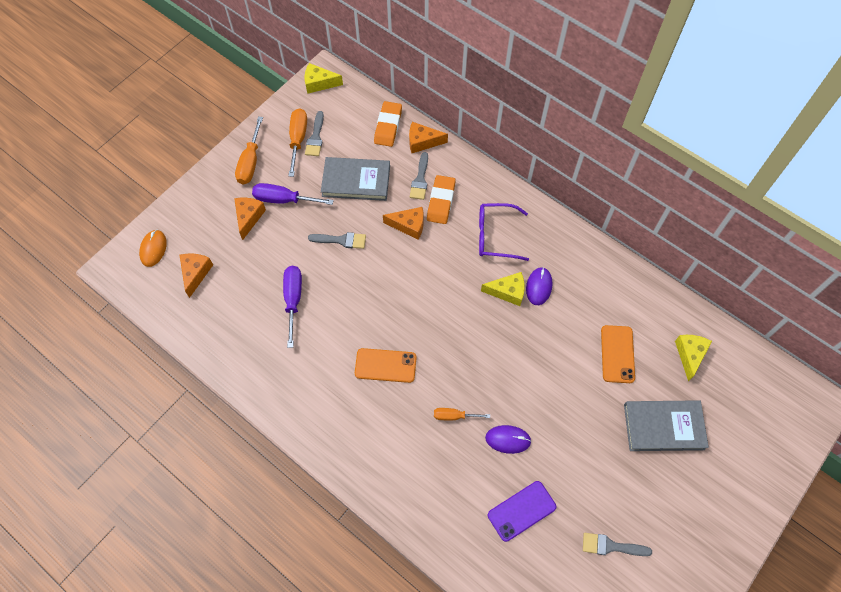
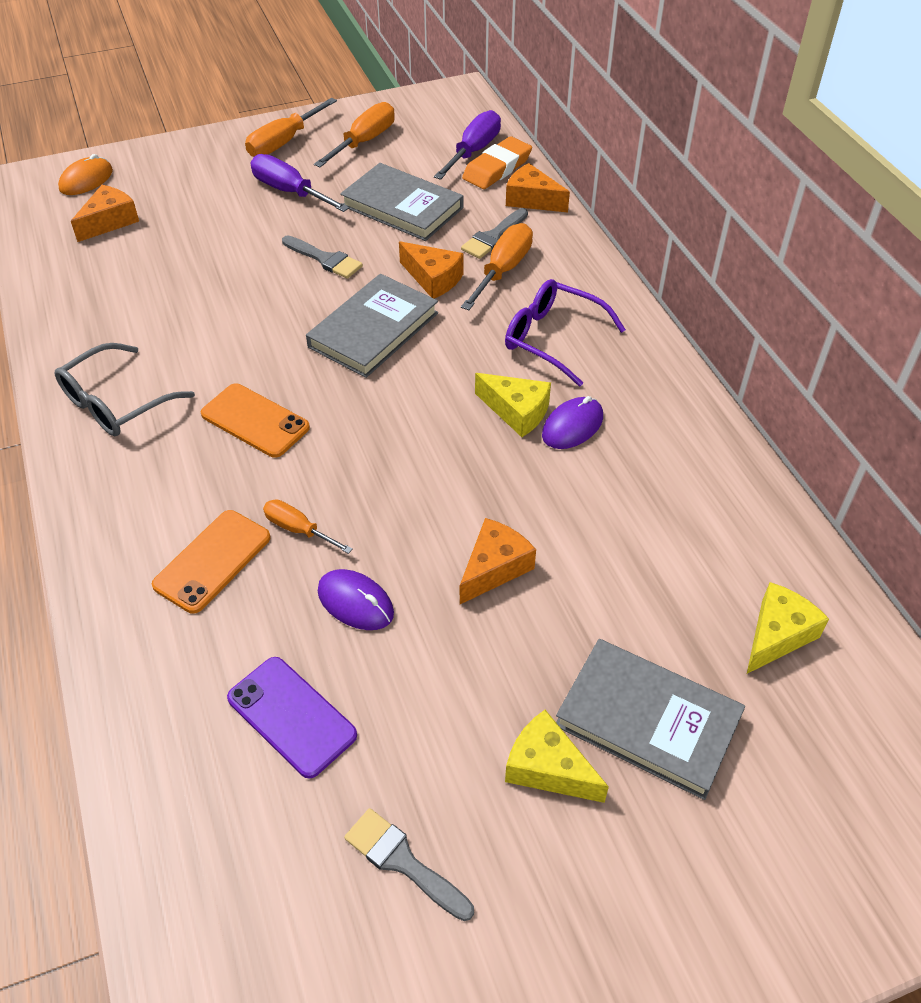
camera: 30 degrees right, 15 degrees down
orange cheese [234,198,266,240] -> orange cheese moved to [460,518,536,604]
purple screwdriver [283,266,302,348] -> purple screwdriver moved to [434,110,501,180]
yellow cheese [305,63,343,94] -> yellow cheese moved to [505,710,609,803]
grey brush [305,111,324,156] -> none
orange eraser [427,175,456,224] -> orange screwdriver [461,223,533,310]
purple phone [488,481,556,542] -> purple phone turned 45 degrees clockwise [227,657,357,779]
orange phone [601,325,635,383] -> orange phone moved to [152,510,271,614]
none -> grey glasses [55,343,195,436]
none -> grey book [306,274,438,378]

